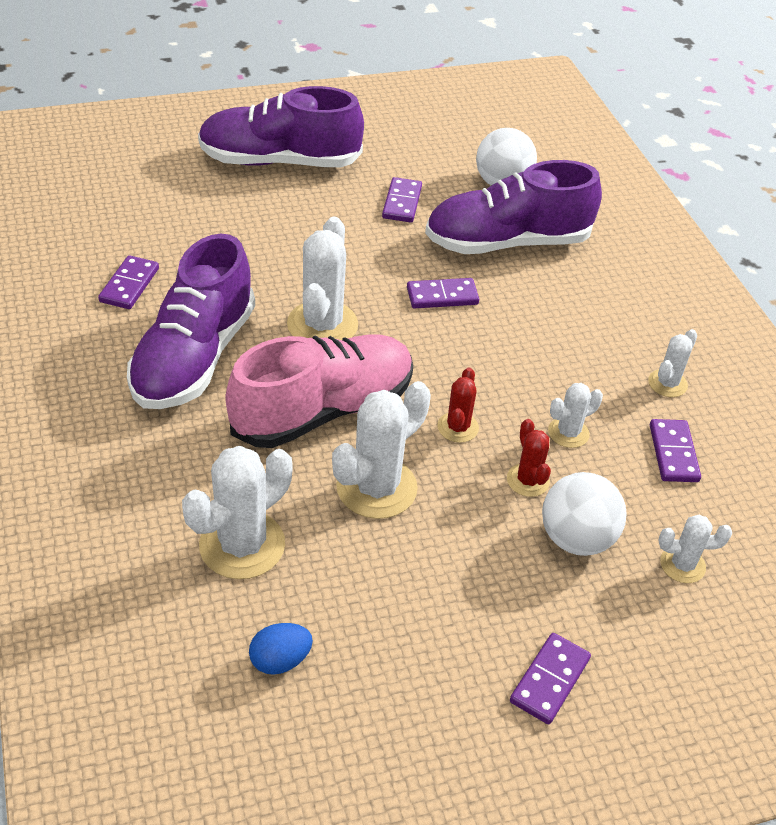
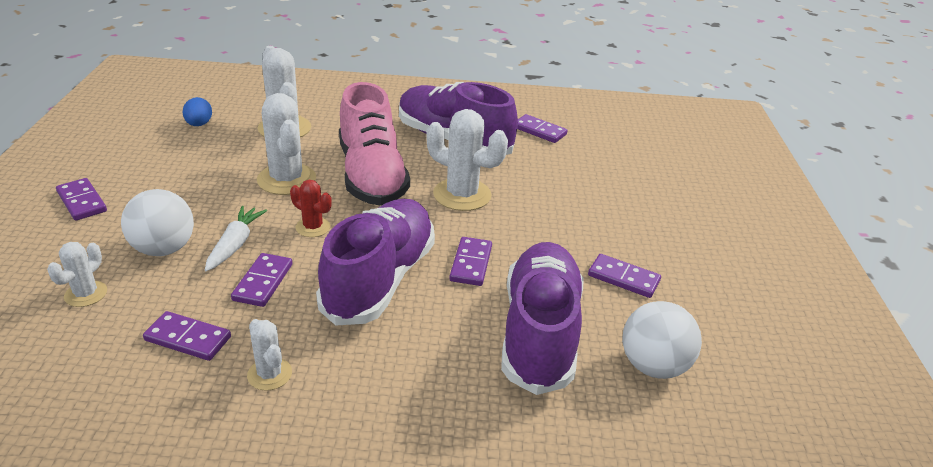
camera: 110 degrees right, 10 degrees down
purple shoe [198,86,364,167] -> purple shoe moved to [316,199,435,325]
red cactus [507,419,551,497] -> white carrot [205,206,267,271]
white cactus [548,383,603,448] -> purple domino [231,253,292,307]

